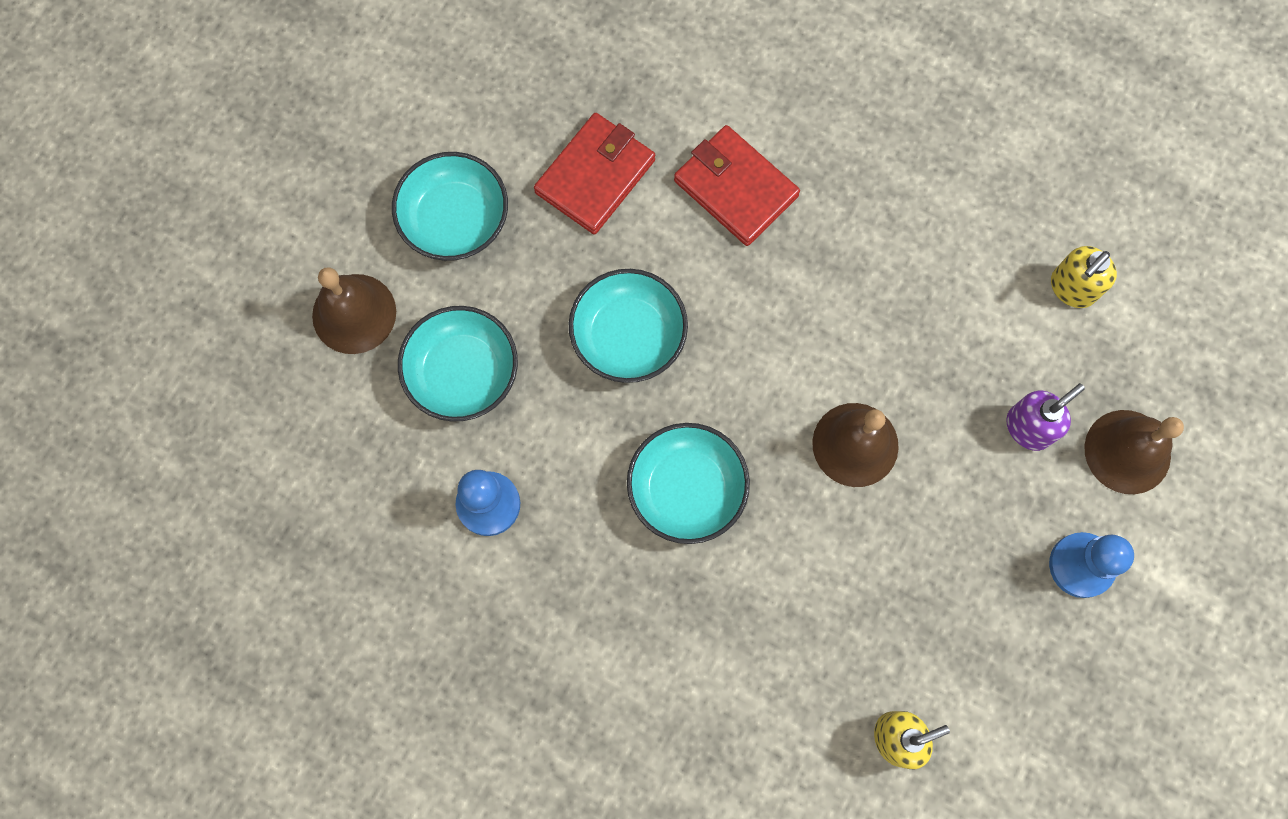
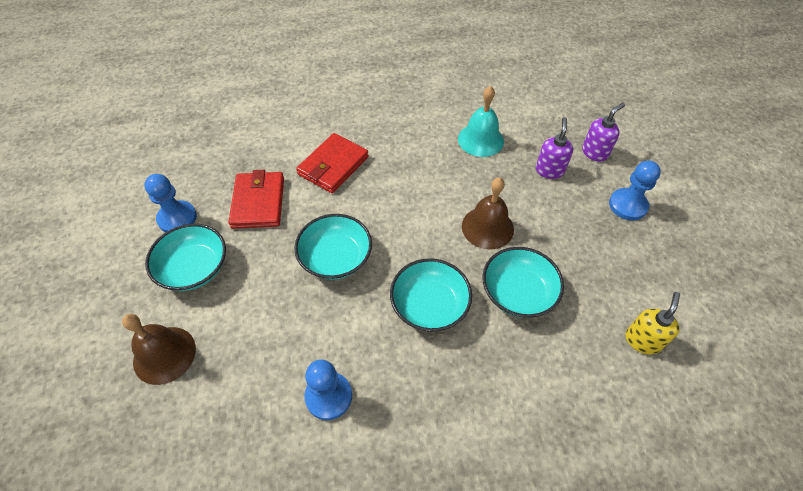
camera: 40 degrees left, 20 degrees down
turquoise bowl [398,306,518,422] -> turquoise bowl moved to [482,247,564,318]
red wallet [674,125,800,246] -> red wallet turned 60 degrees counterclockwise [296,133,369,193]
yellow soap dispenser [1051,246,1117,308] -> none
brown bell [1084,410,1184,494] -> purple soap dispenser [582,103,625,162]
none -> blue pawn [144,174,197,232]
none -> turquoise bell [458,86,504,157]

